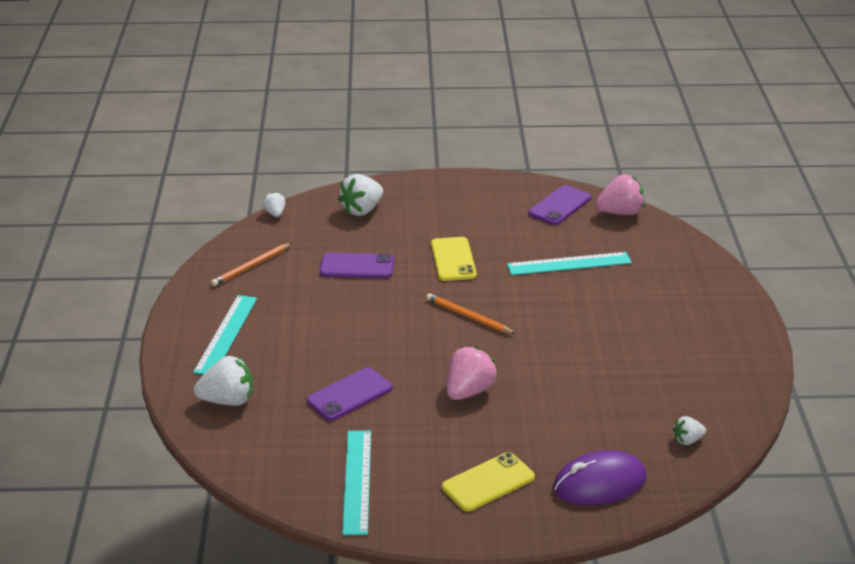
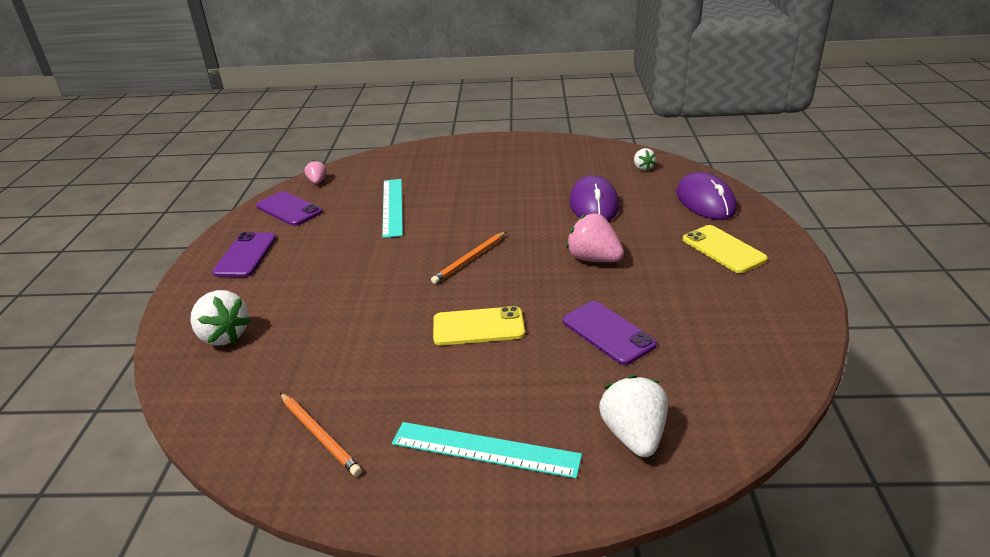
camera: 85 degrees left, 0 degrees up
white strawberry [262,192,285,217] -> none
purple phone [320,253,394,278] -> purple phone moved to [212,232,276,277]
turquoise ruler [342,431,371,535] -> none
yellow phone [431,237,477,281] -> yellow phone moved to [433,306,525,345]
pink strawberry [596,174,645,215] -> pink strawberry [305,160,327,184], size x0.55
none -> purple mouse [569,175,619,221]

